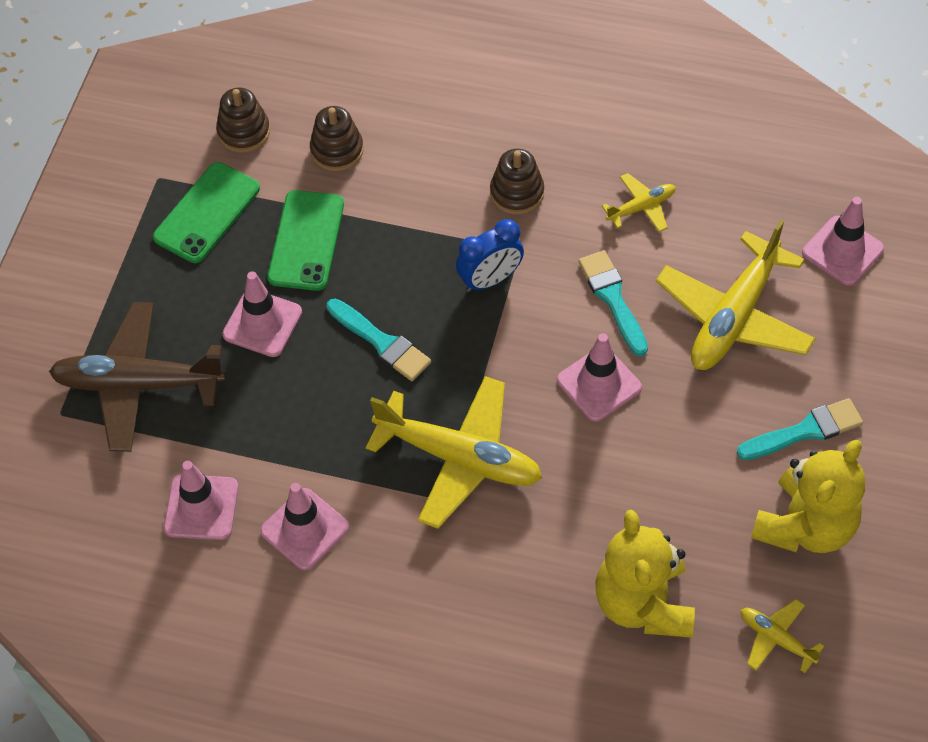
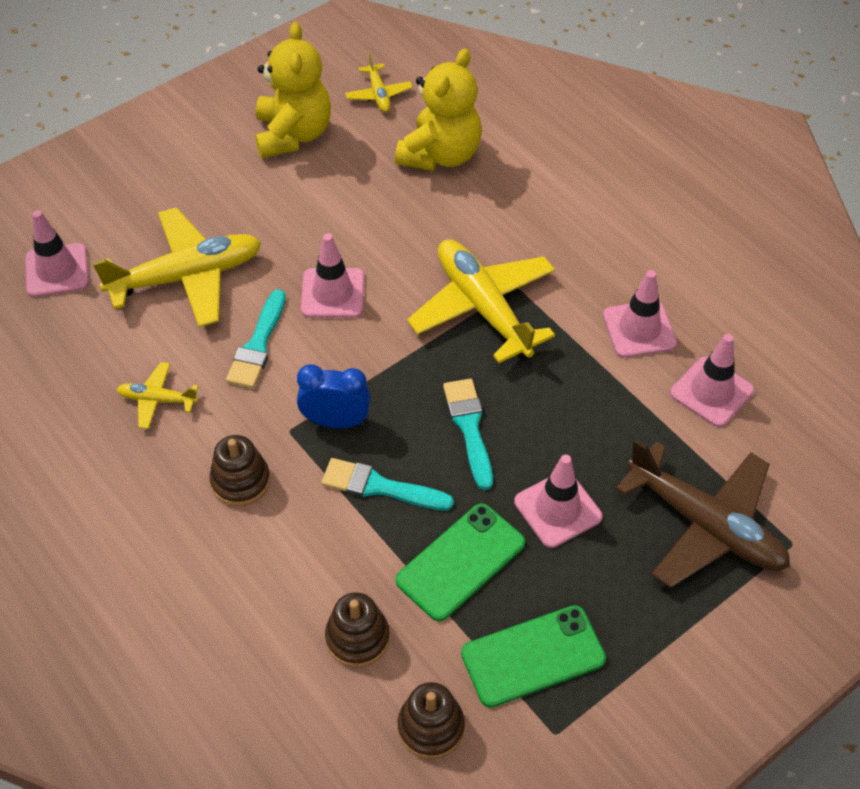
camera: 145 degrees left, 5 degrees down
turquoise brush [737,398,863,460] -> turquoise brush moved to [321,458,454,511]
yellow teddy bear [751,440,865,553] -> yellow teddy bear turned 105 degrees clockwise [255,22,331,158]

